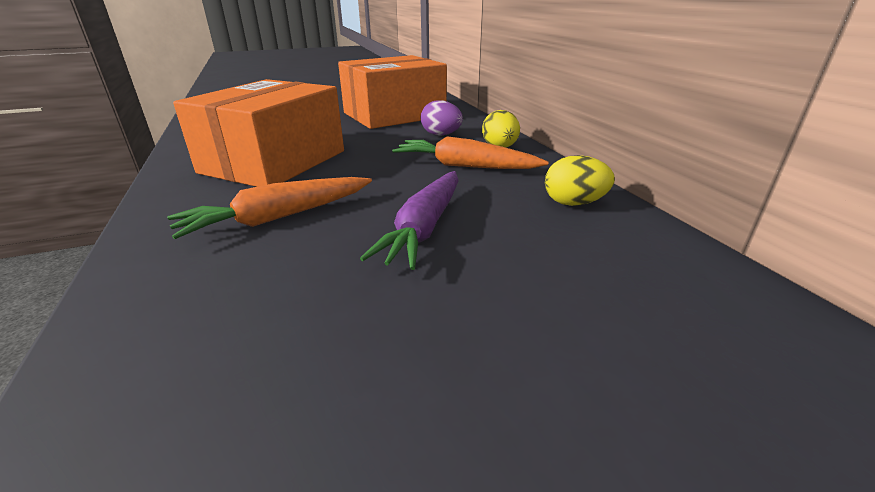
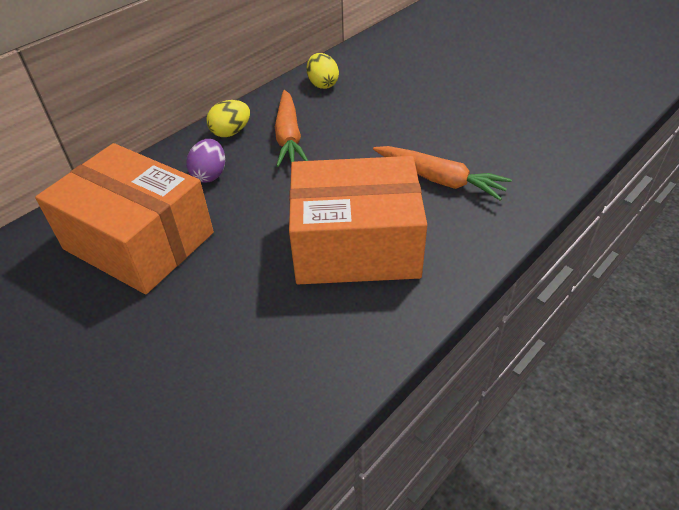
camera: 115 degrees left, 15 degrees up
purple carrot [360,171,459,270] -> none

